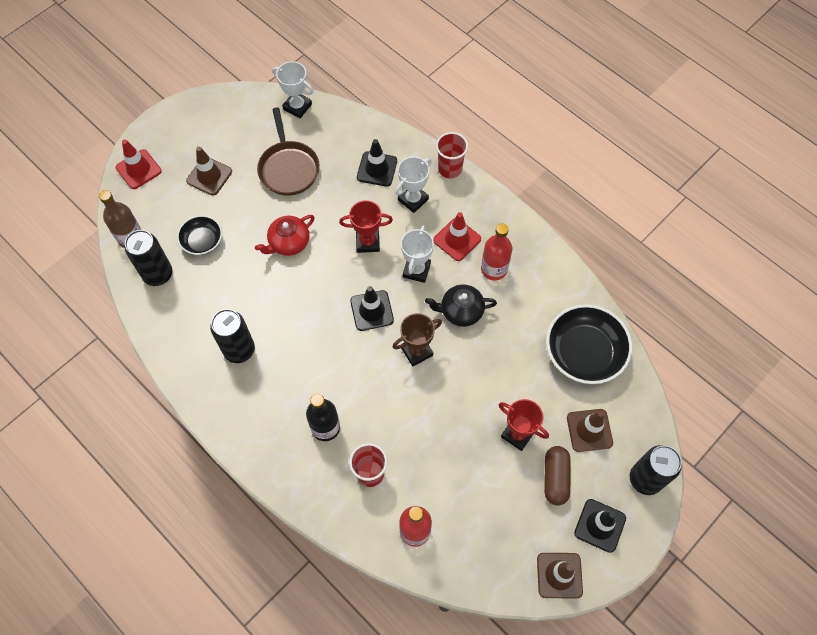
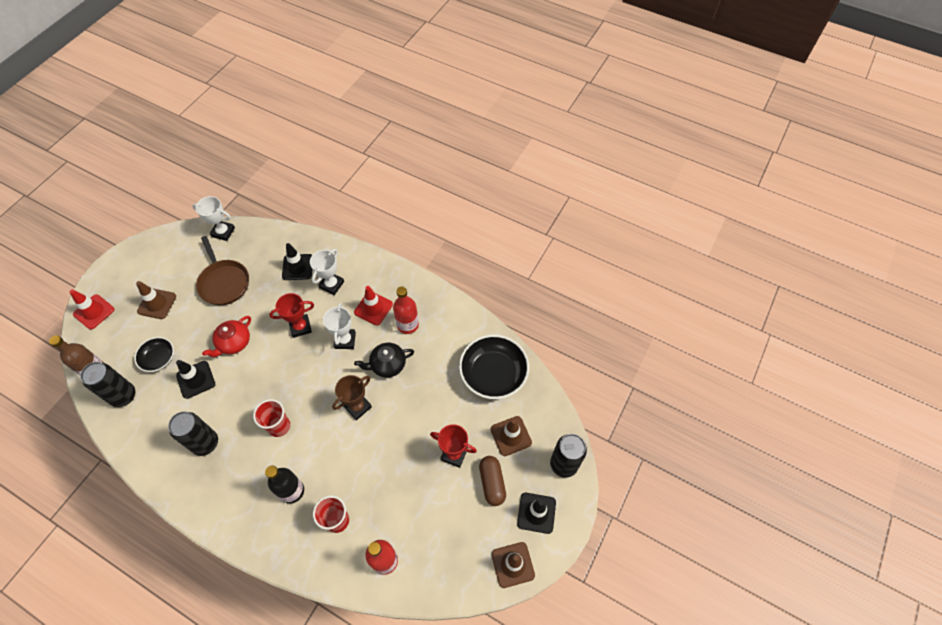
camera: 15 degrees left, 5 degrees down
black traffic cone [350,286,394,331] -> black traffic cone moved to [176,360,215,399]
red cup [436,132,468,178] -> red cup moved to [253,399,290,437]

